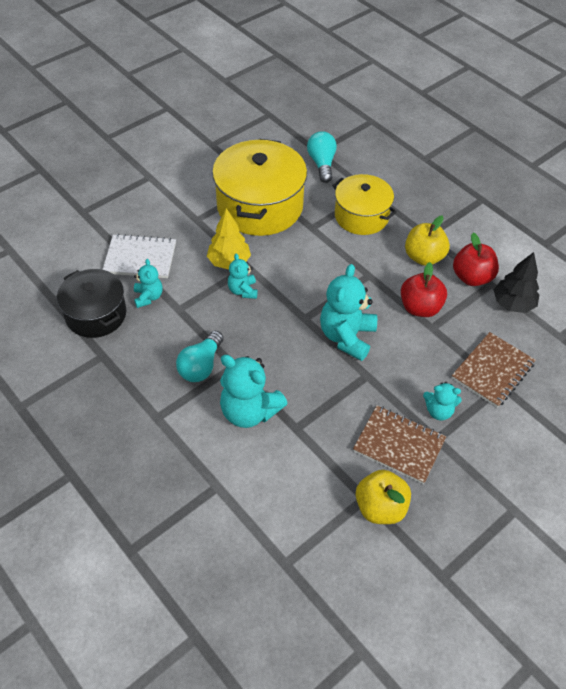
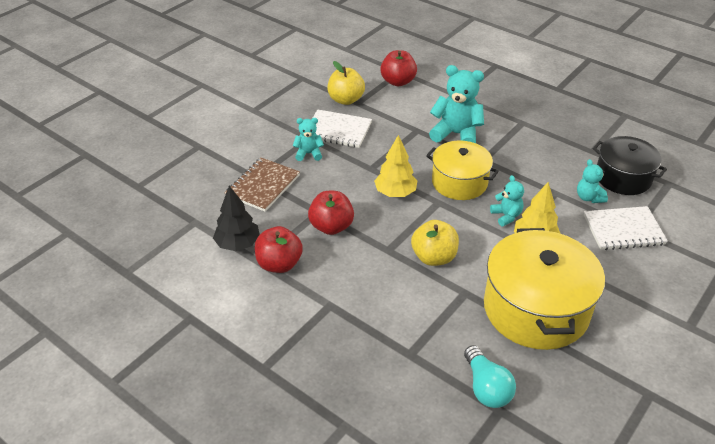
camera: 170 degrees right, 10 degrees down
turquoise light bulb [176,331,224,382] -> none
turquoise teddy bear [320,264,377,361] -> yellow tree [374,135,418,197]
yellow pot [332,174,397,235] -> yellow pot moved to [426,141,499,200]
brown notebook [353,405,446,484] -> white notebook [313,109,372,148]
yellow apple [405,215,450,266] -> yellow apple moved to [411,220,459,266]
none -> red apple [380,50,417,86]

